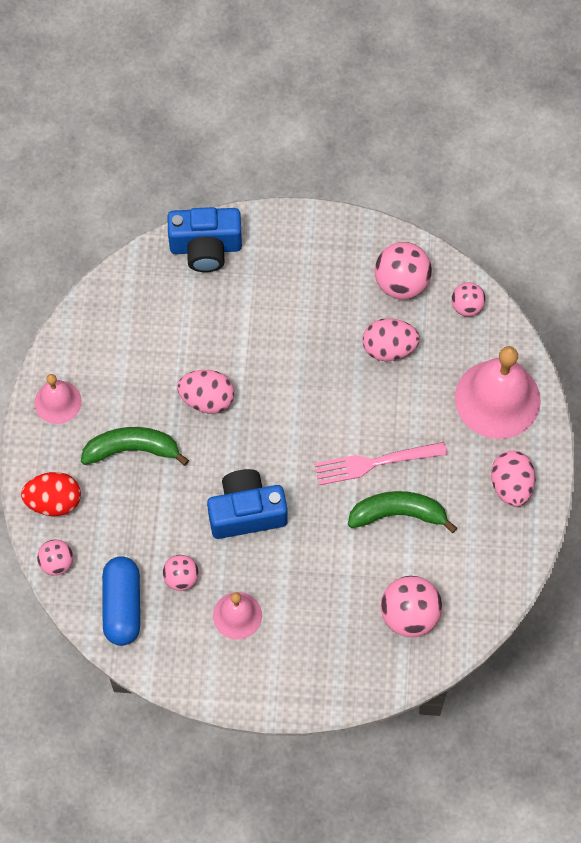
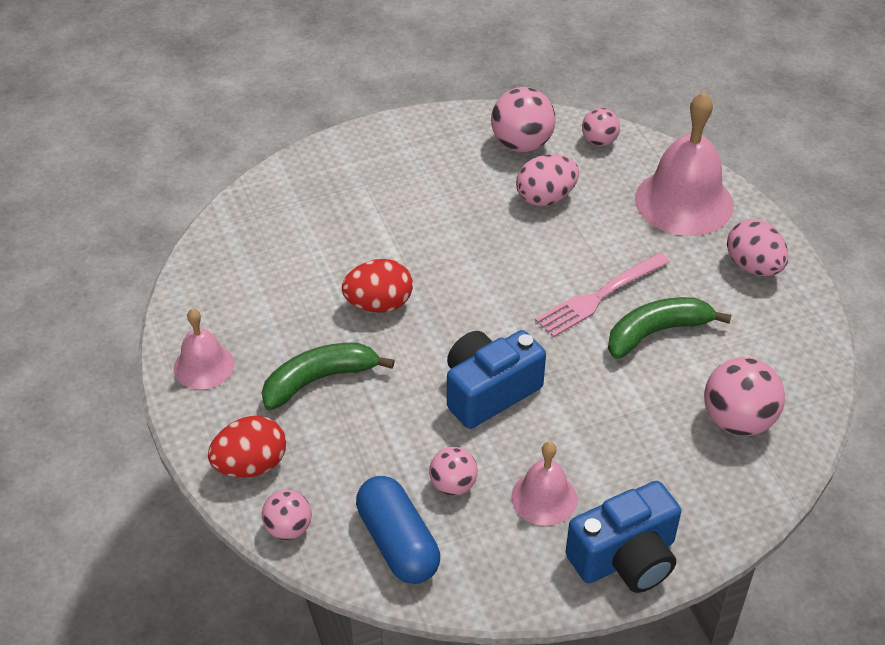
camera: 25 degrees left, 20 degrees down
blue camera [167,207,242,272] -> blue camera moved to [566,481,681,593]
pink egg [177,370,235,414] -> red egg [342,259,413,313]

